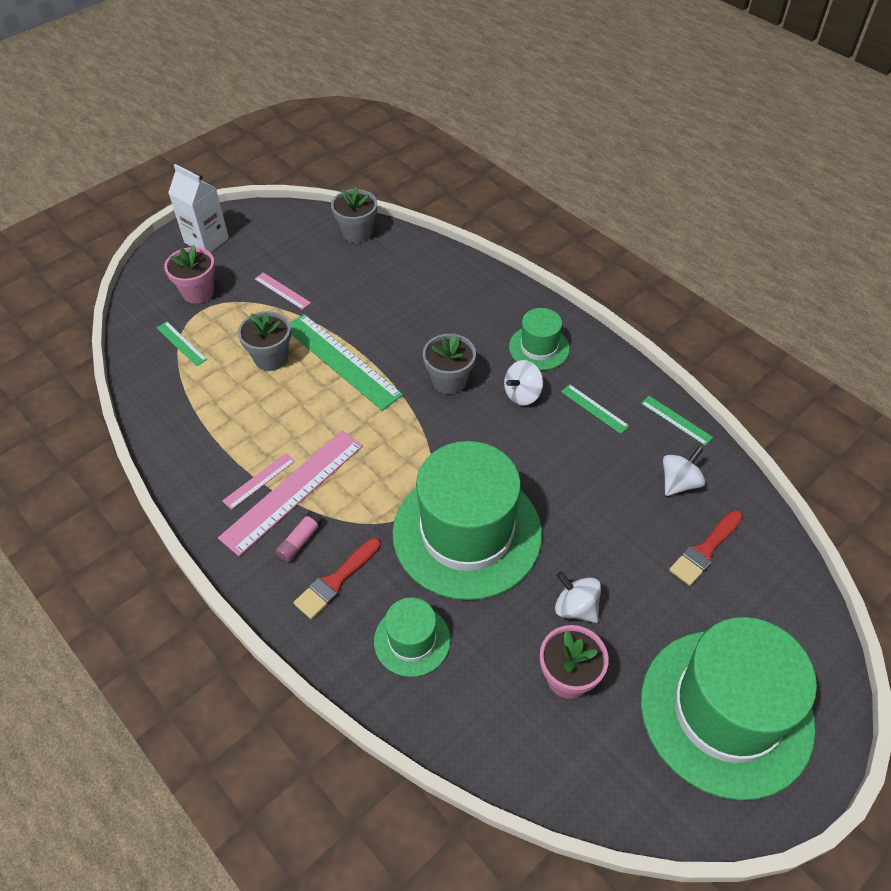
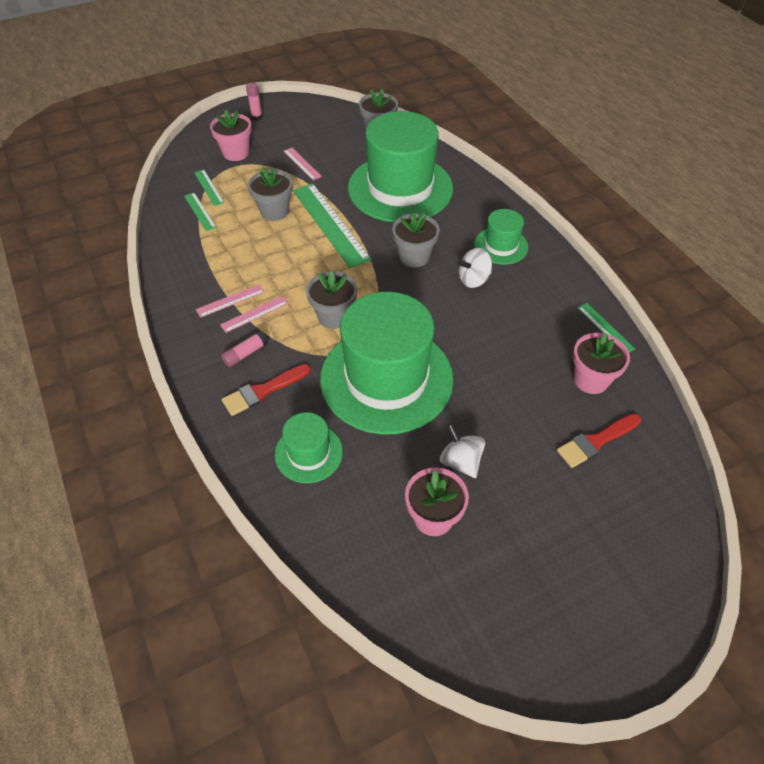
camera: 15 degrees right, 0 degrees up
white carton [168,164,229,253] -> pink glue stick [246,83,263,121]
pink ruler [218,431,363,556] -> pink ruler [220,296,288,333], size x0.48
green ruler [561,384,629,434] -> green ruler moved to [184,193,217,231]
green hat [641,617,817,800] -> green hat moved to [348,111,453,223]
white spinning top [663,446,706,496] -> pink flower pot [573,333,630,394]
none -> grey flower pot [306,271,357,329]

